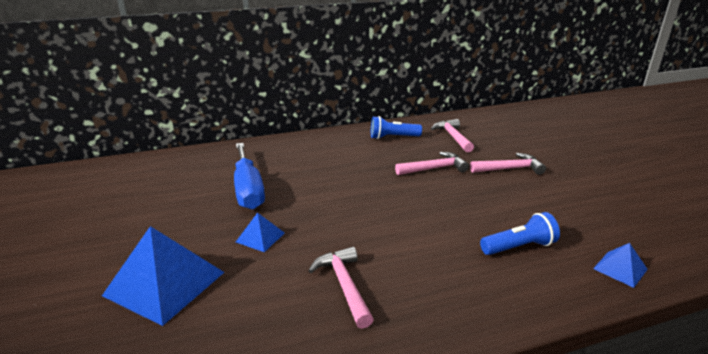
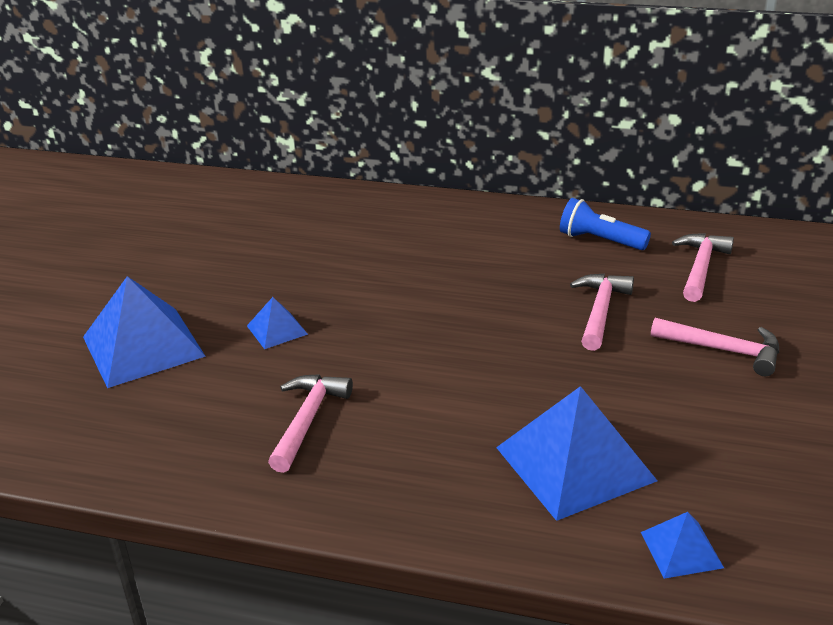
camera: 35 degrees right, 5 degrees up
blue screwdriver [234,143,265,210] -> none
pink hammer [395,152,469,175] -> pink hammer turned 90 degrees counterclockwise [570,274,634,351]
blue flashlight [480,212,560,255] -> blue pyramid [496,386,657,521]

